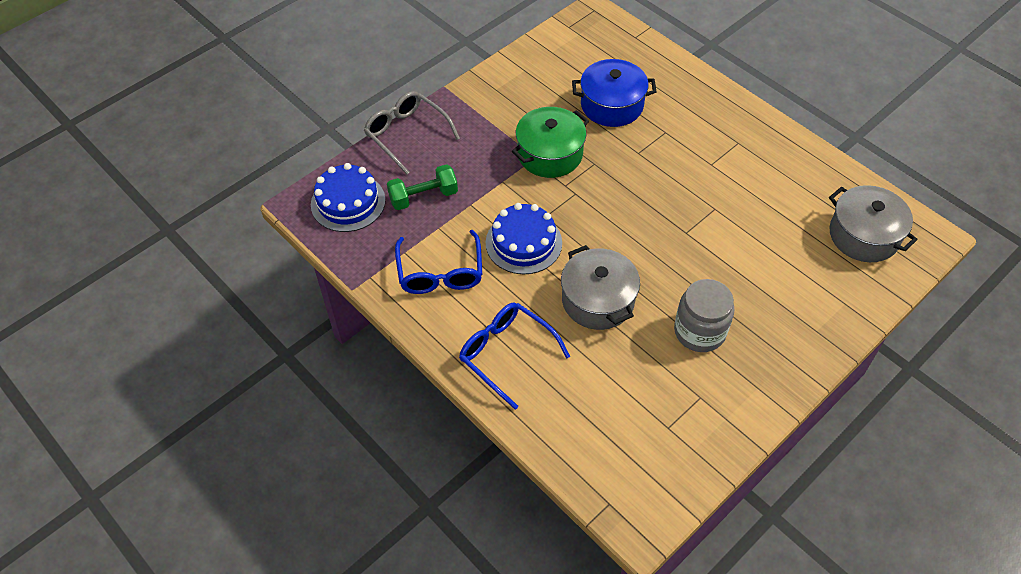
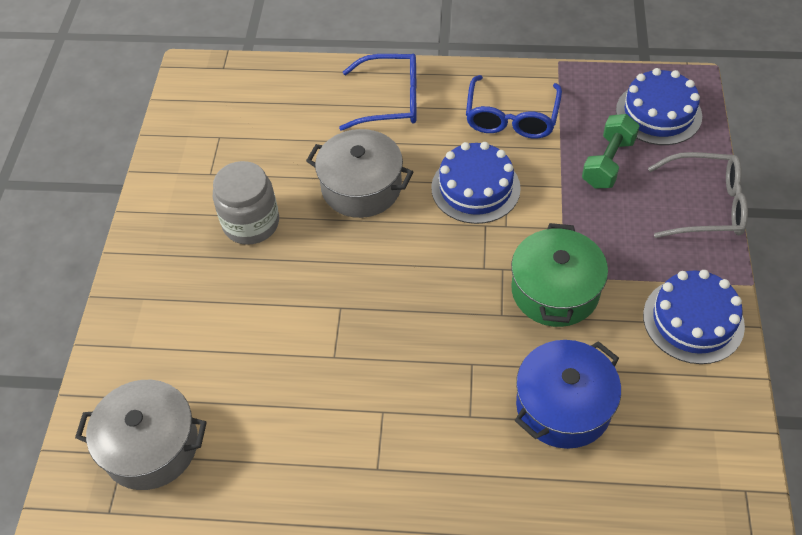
camera: 140 degrees right, 0 degrees up
blue glasses [395,230,482,294] -> blue glasses turned 120 degrees counterclockwise [466,75,562,139]
none -> blue cake [643,270,745,364]

